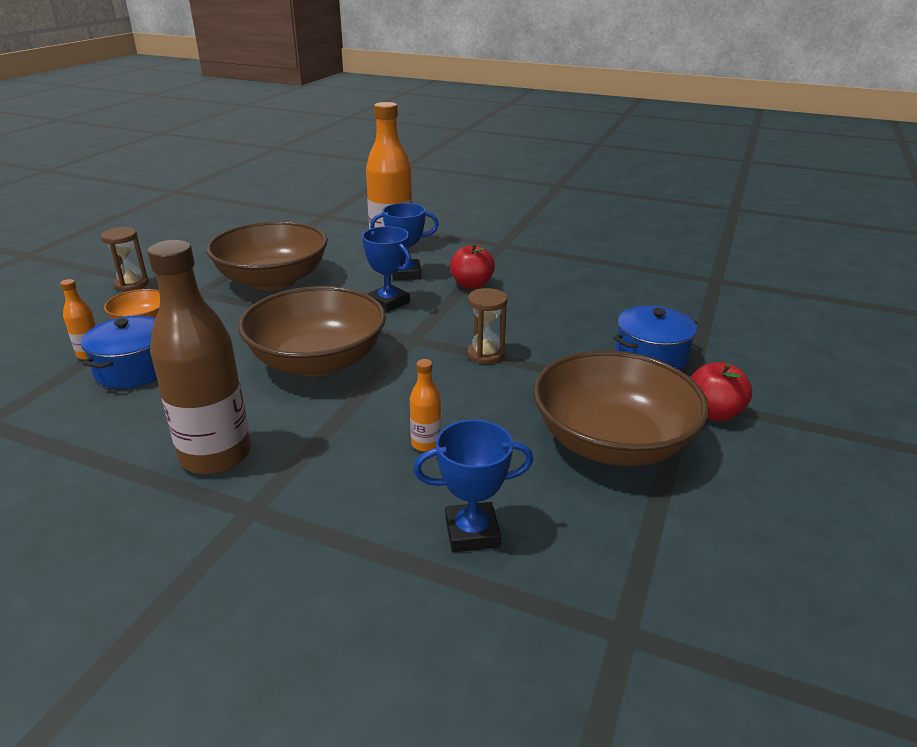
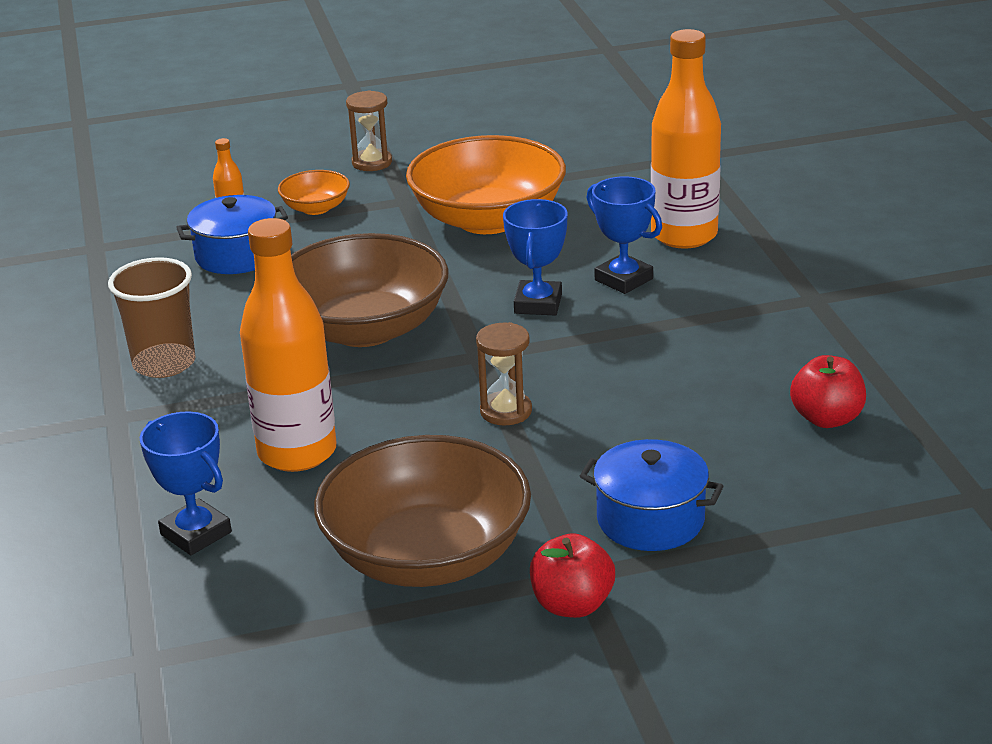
camera: 55 degrees right, 0 degrees up
brown bottle [148,240,251,474] -> brown cup [108,257,196,378]
brown bowl [206,221,328,291] -> orange bowl [406,135,566,234]
orange bottle [410,359,441,452] -> orange bottle [240,218,337,472], size x2.27
red apple [450,243,495,289] -> red apple moved to [790,355,866,428]

